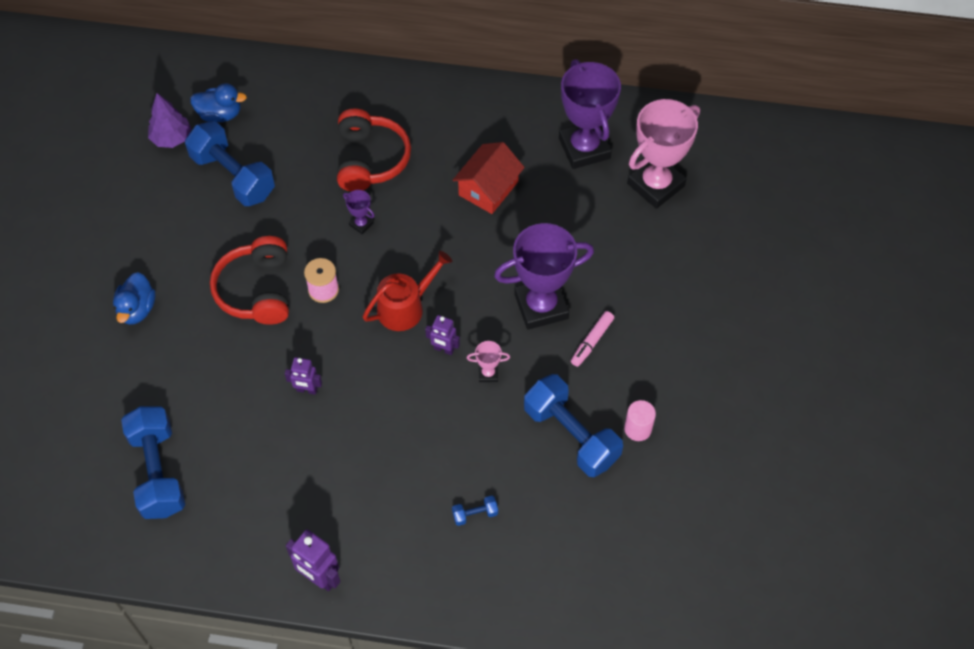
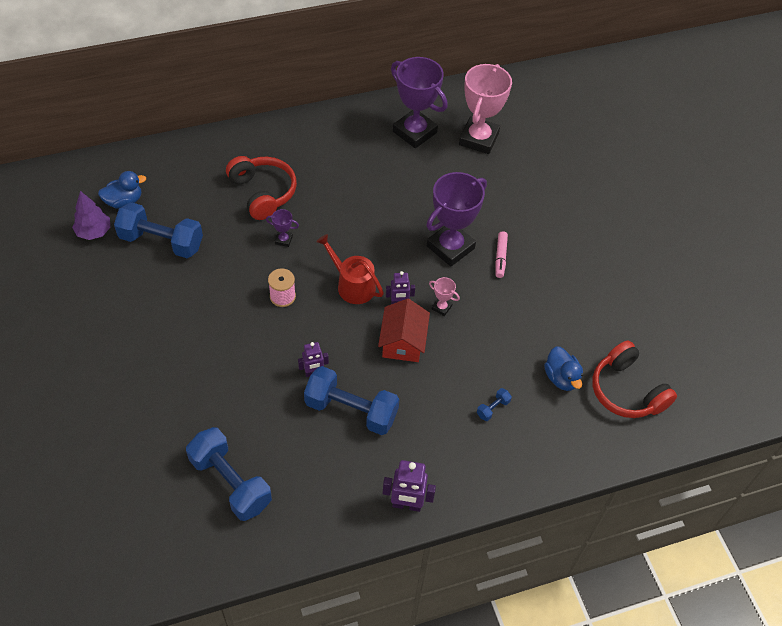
camera: 30 degrees left, 5 degrees down
blue duck [113,272,155,325] -> blue duck moved to [544,346,583,391]
red headphones [210,236,289,325] -> red headphones moved to [592,341,677,418]
red watering can [362,251,452,331] -> red watering can turned 75 degrees counterclockwise [316,234,384,304]
red house [453,142,525,214] -> red house moved to [378,299,430,362]
pink trophy [467,341,510,382] -> pink trophy turned 60 degrees clockwise [429,277,460,316]
blue dumbbell [524,374,623,477] -> blue dumbbell moved to [304,366,399,435]
pink cylinder [624,400,656,441] -> none

